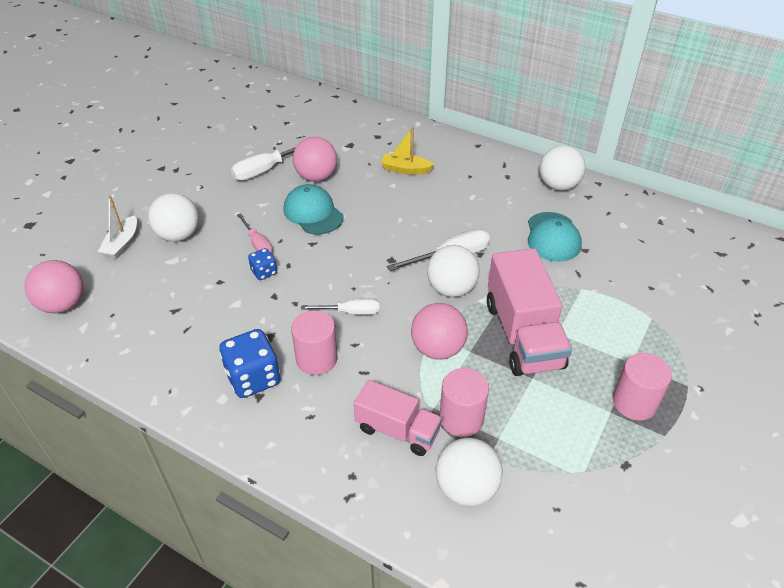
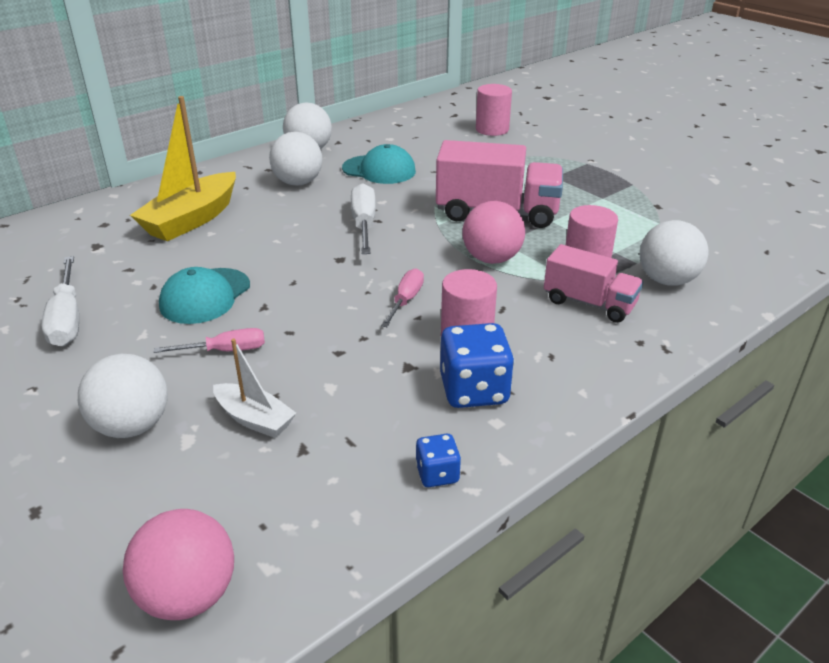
camera: 70 degrees left, 10 degrees down
white boat [98,195,137,259] -> white boat moved to [213,339,296,438]
blue dice [248,248,277,280] -> blue dice moved to [415,434,461,487]
turquoise cap [283,184,343,235] -> turquoise cap turned 45 degrees counterclockwise [159,267,250,324]
pink ball [293,137,337,182] -> none
white screwdriver [301,298,379,315] -> pink screwdriver [381,268,424,327]
pink truck [354,380,442,456] -> pink truck turned 75 degrees clockwise [544,244,643,323]
yellow boat [381,127,434,175] -> yellow boat [130,96,236,241], size x1.82
white ball [427,245,480,297] -> white ball moved to [269,132,323,186]
pink cylinder [613,353,672,421] -> pink cylinder moved to [476,84,512,136]

